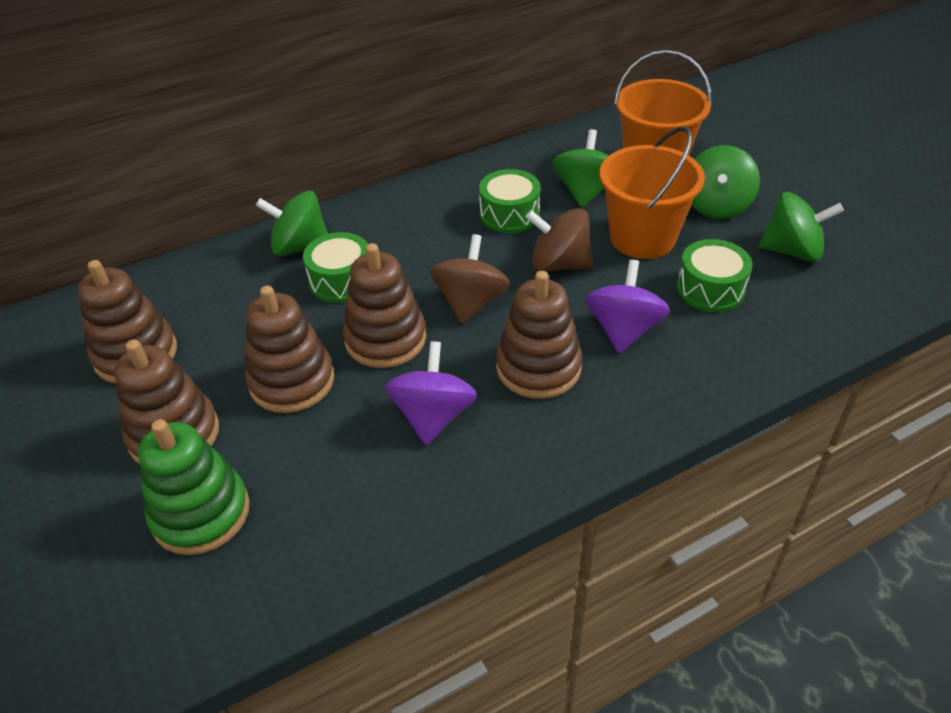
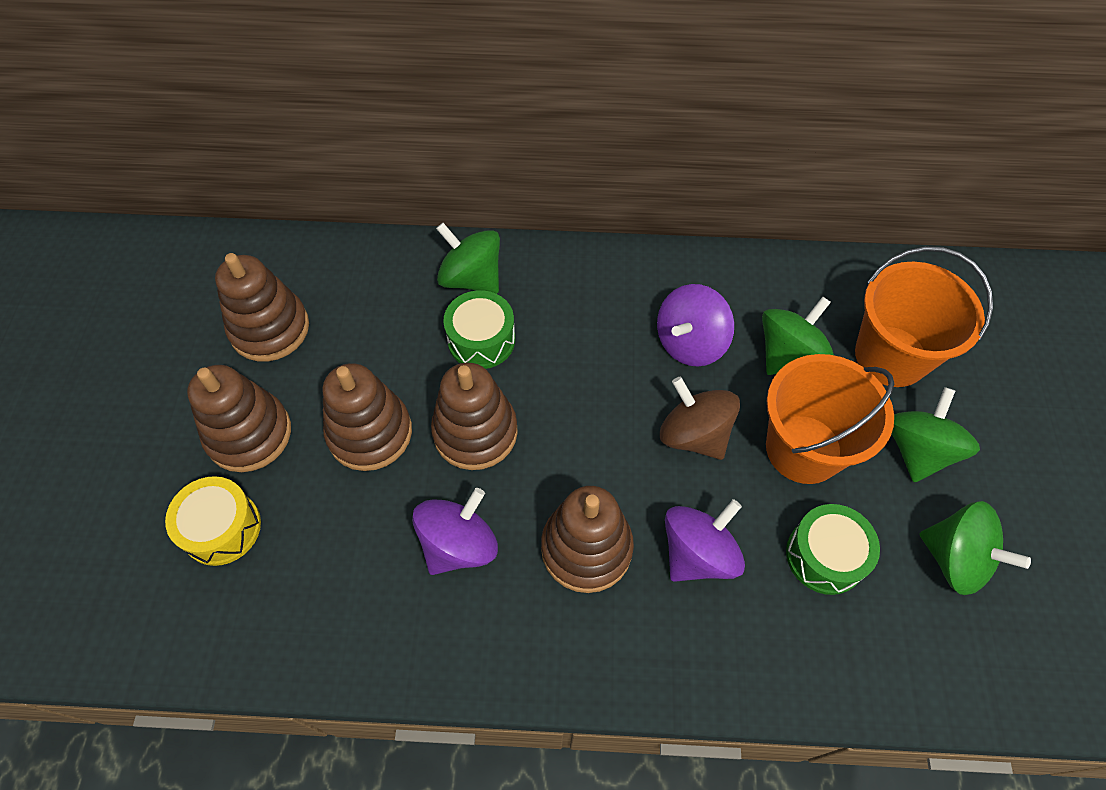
camera: 30 degrees right, 15 degrees up
green stacking toy [138,419,249,555] -> yellow drum [165,476,261,566]
brown spinning top [430,234,510,325] -> none
green drum [479,169,541,233] -> purple spinning top [657,284,734,367]
green spinning top [692,145,760,219] -> green spinning top turned 150 degrees clockwise [892,387,980,482]

